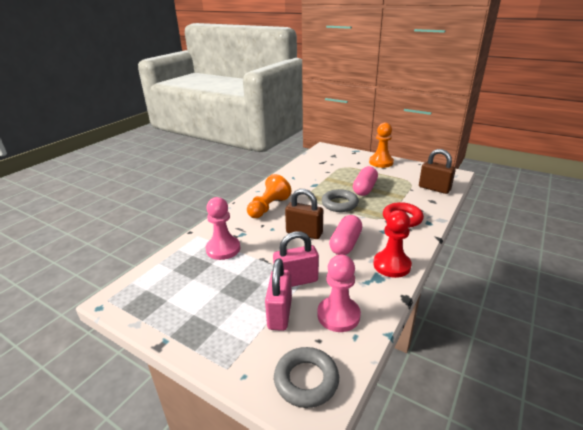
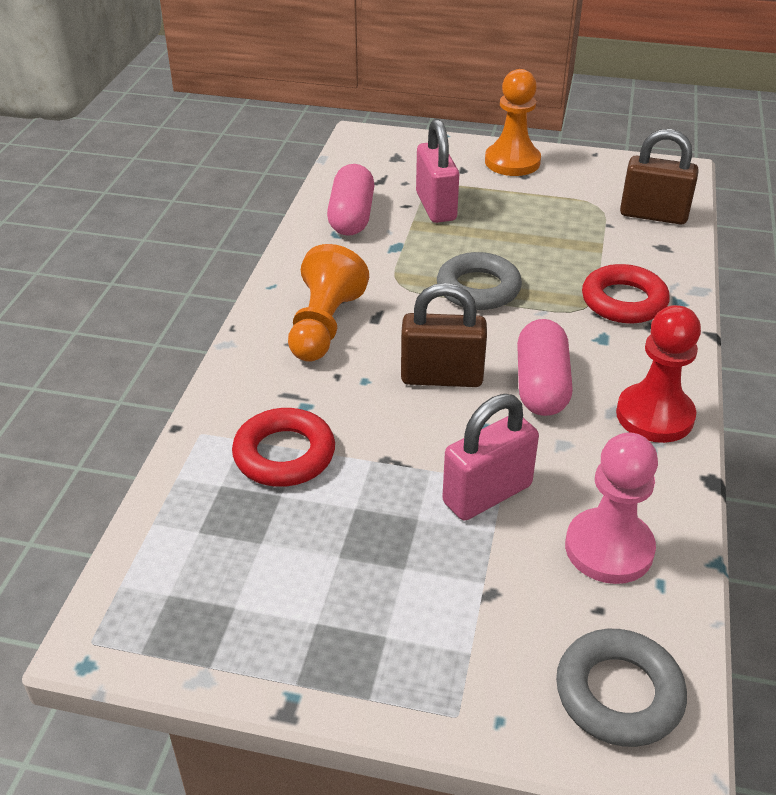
camera: 20 degrees left, 10 degrees up
pink pawn [206,197,240,260] -> red ring [232,408,335,487]
pink padlock [265,258,292,331] -> pink padlock moved to [416,119,459,223]
pink capsule [353,166,378,196] -> pink capsule moved to [327,164,375,236]

